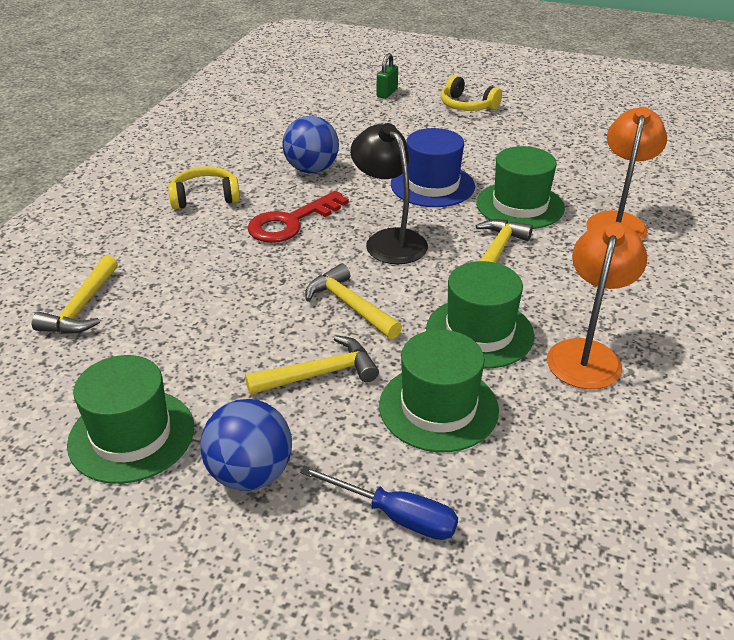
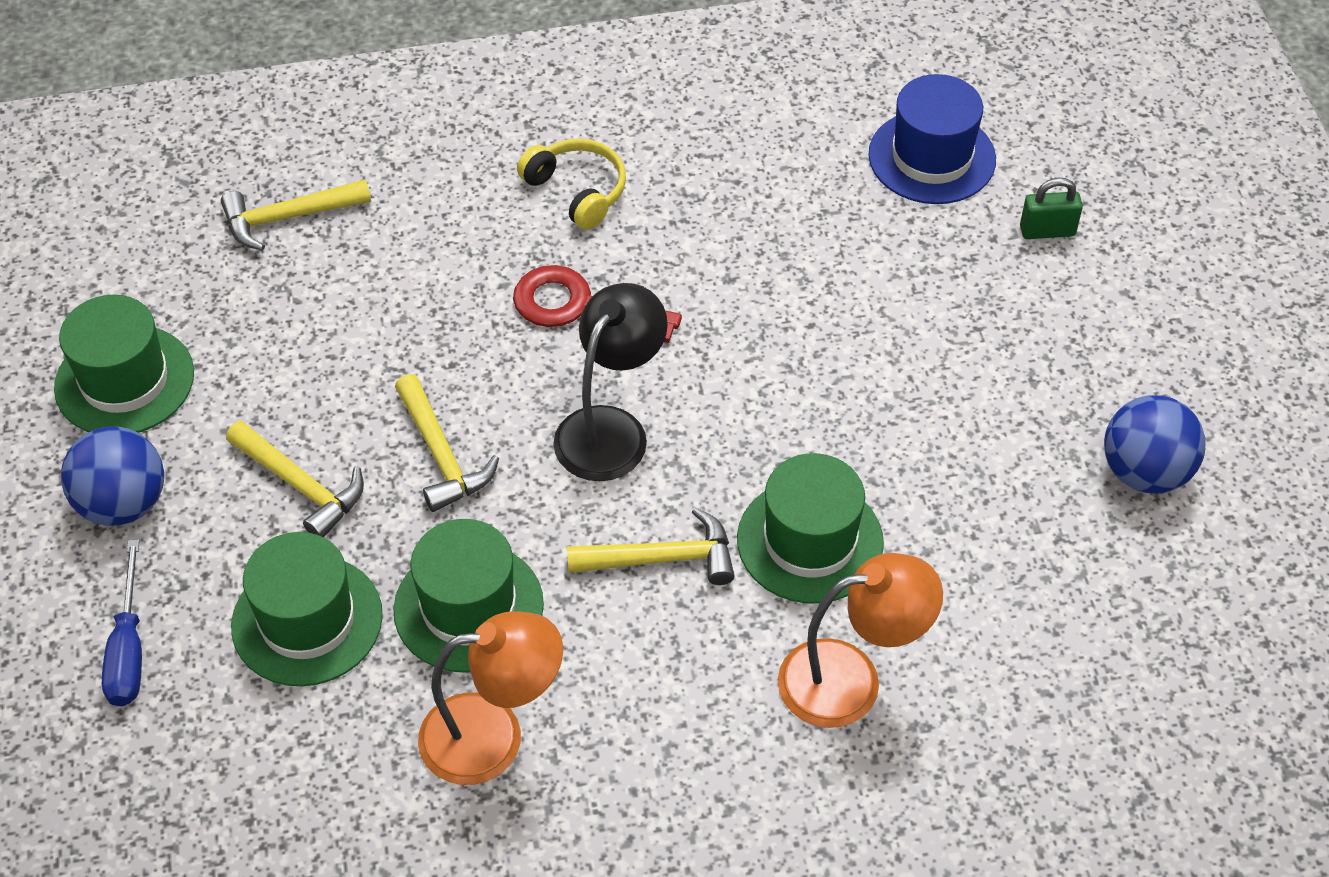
camera: 60 degrees right, 15 degrees up
blue ball [282,116,339,173] -> blue ball moved to [1104,395,1206,493]
yellow hammer [305,264,402,339] -> yellow hammer turned 135 degrees clockwise [395,374,499,512]
blue hat [391,128,475,207] -> blue hat moved to [868,74,996,204]
yellow headphones [441,75,502,111] -> none

